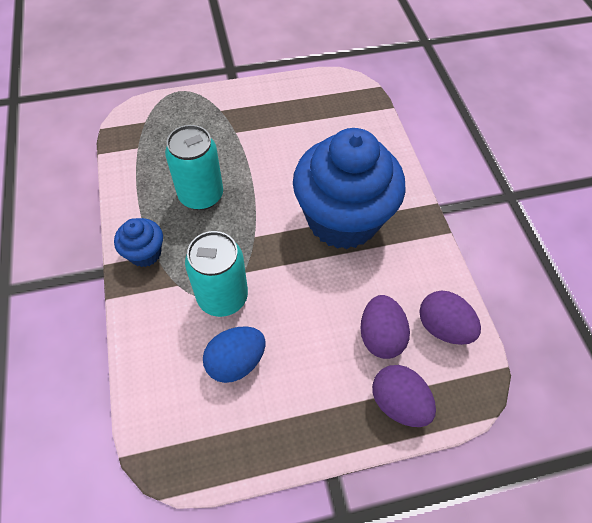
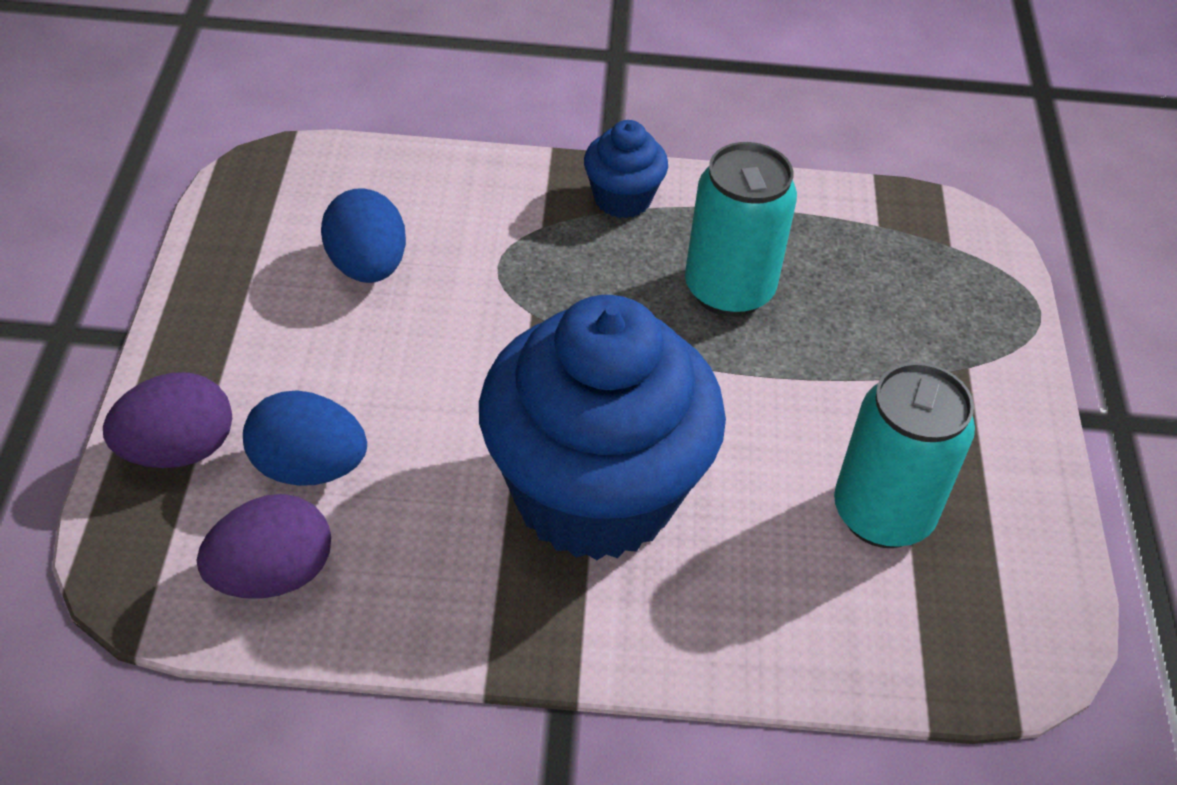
camera: 105 degrees right, 10 degrees down
turquoise can [185,231,248,317] -> turquoise can moved to [834,362,975,548]
purple egg [360,295,410,359] -> blue egg [243,390,367,486]

